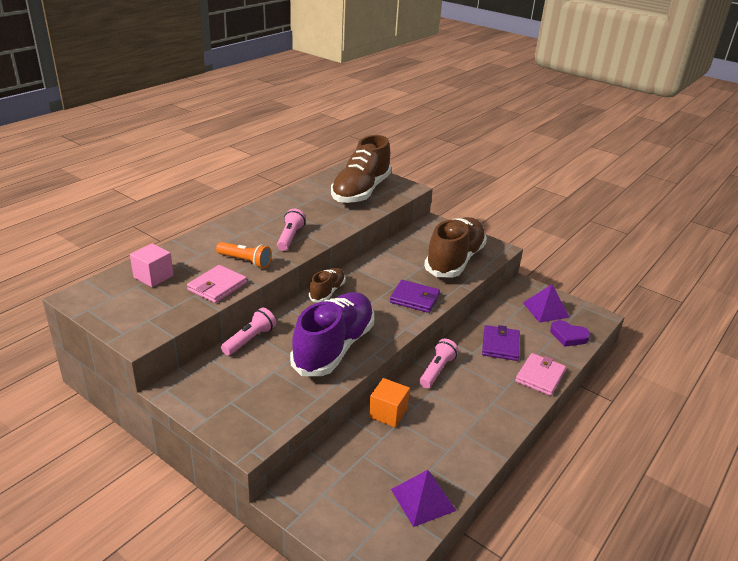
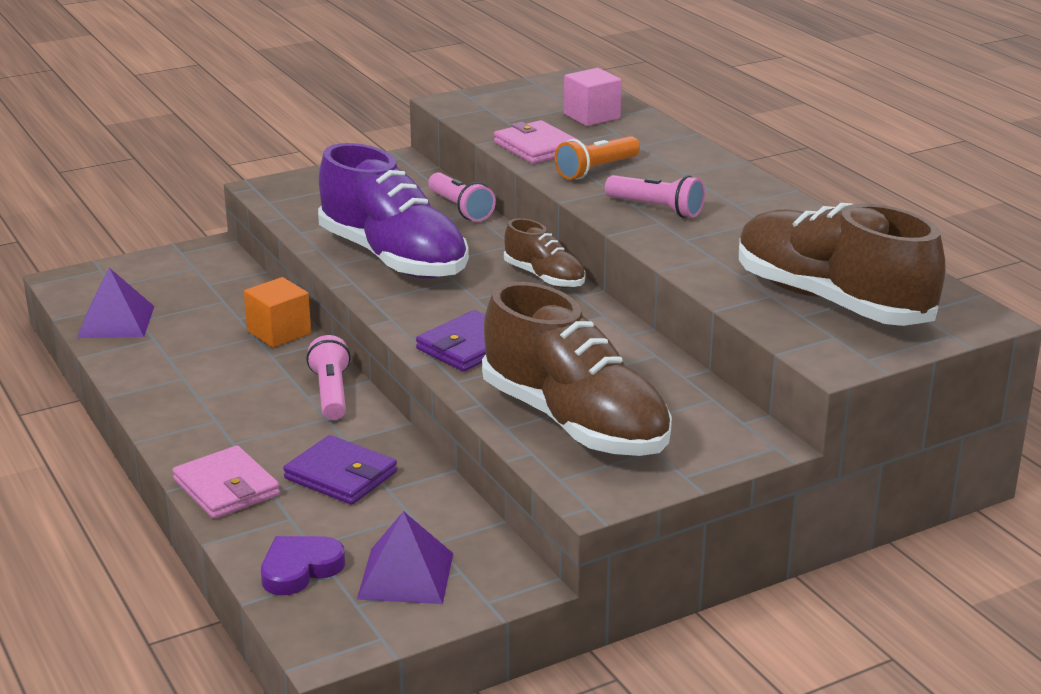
camera: 115 degrees right, 5 degrees down
pink flashlight [419,339,459,388] -> pink flashlight turned 150 degrees counterclockwise [306,335,351,420]

